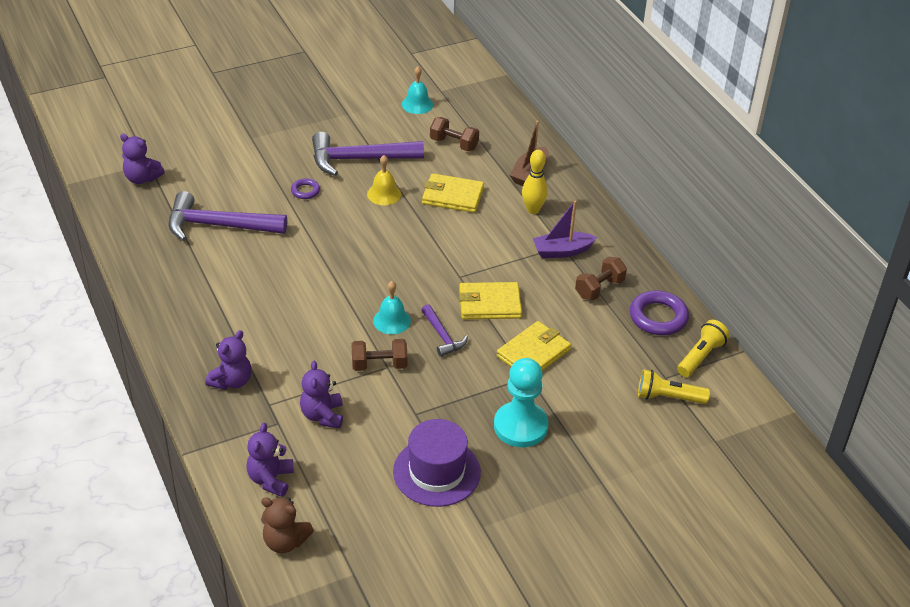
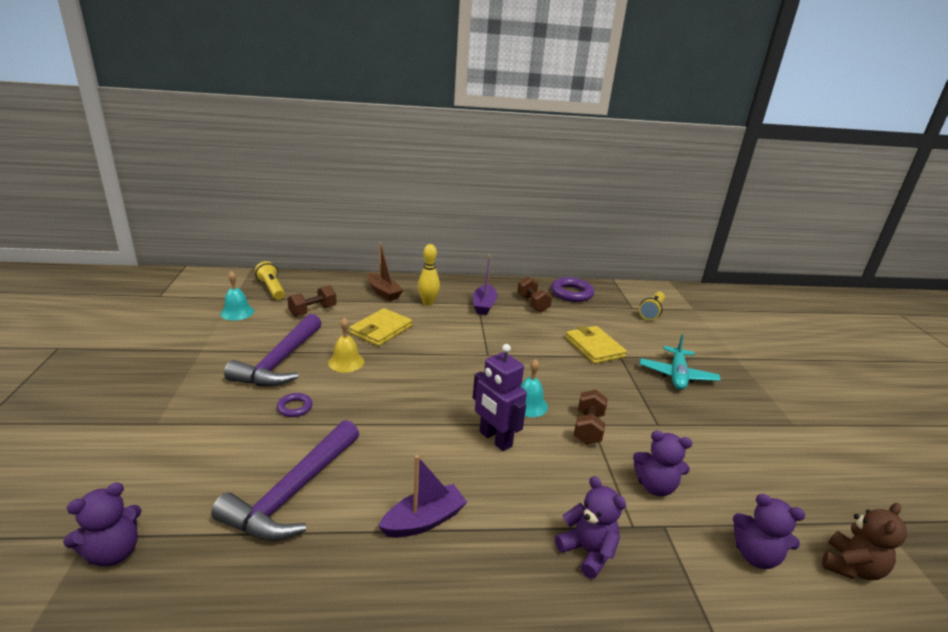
camera: 70 degrees left, 15 degrees down
purple hat [393,419,481,507] -> none
purple hammer [421,304,468,357] -> none
yellow wallet [459,282,522,319] -> none
turquoise pawn [494,358,548,447] -> turquoise plane [640,334,720,390]
yellow flashlight [677,320,730,377] -> yellow flashlight moved to [255,261,285,300]
none -> purple boat [378,455,467,538]
none -> purple robot [473,344,527,451]

